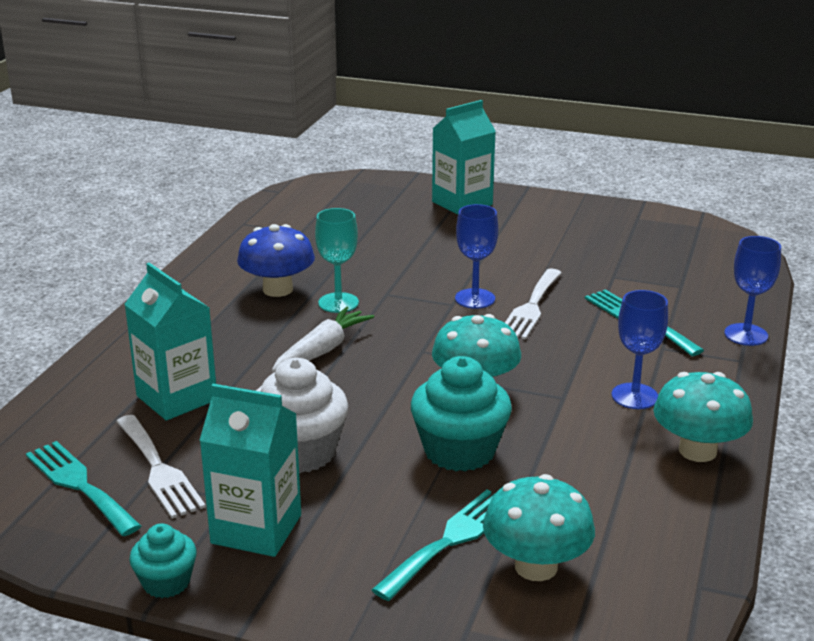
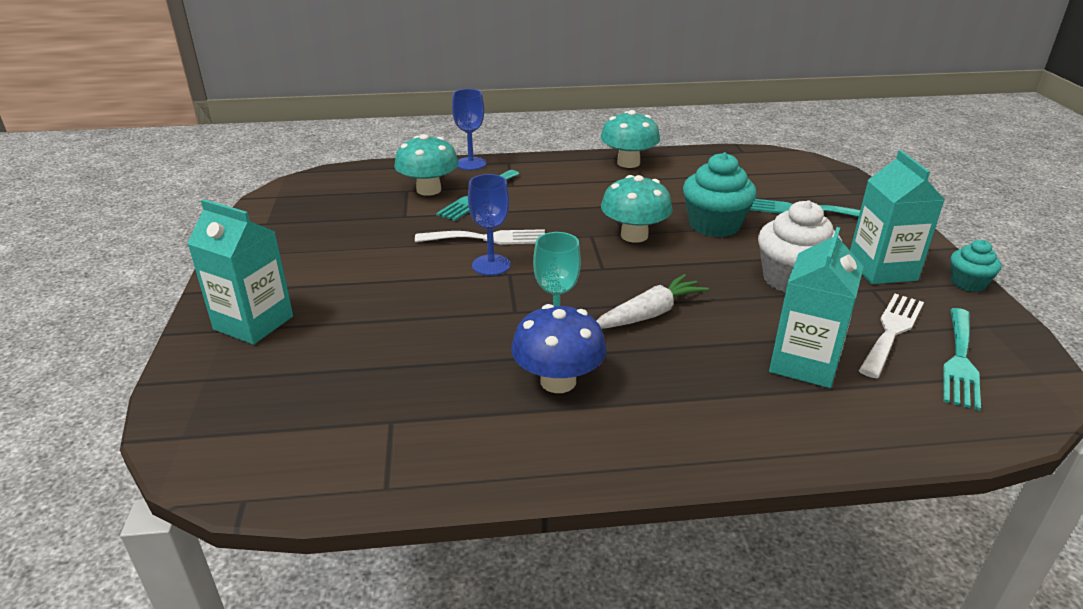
camera: 115 degrees left, 5 degrees up
white carrot [272,307,374,372] -> white carrot turned 135 degrees clockwise [596,274,709,329]
turquoise mushroom [483,474,595,581] -> turquoise mushroom moved to [394,134,459,196]
blue goblet [612,290,668,409] -> none

